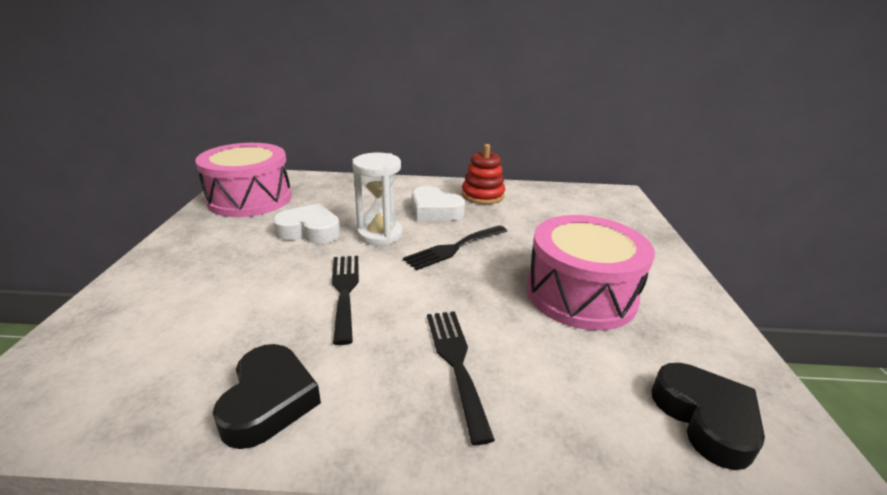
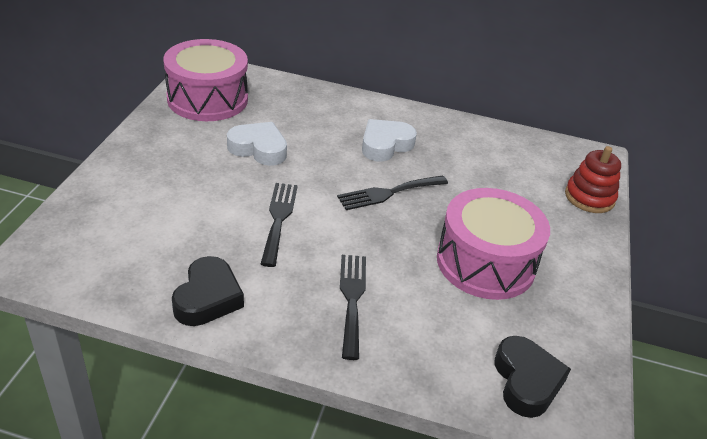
camera: 10 degrees right, 10 degrees up
white hourglass [352,153,402,245] -> none
white heart [412,186,465,221] -> white heart turned 90 degrees clockwise [362,119,417,162]
red stacking toy [462,144,505,204] -> red stacking toy moved to [565,146,621,213]

